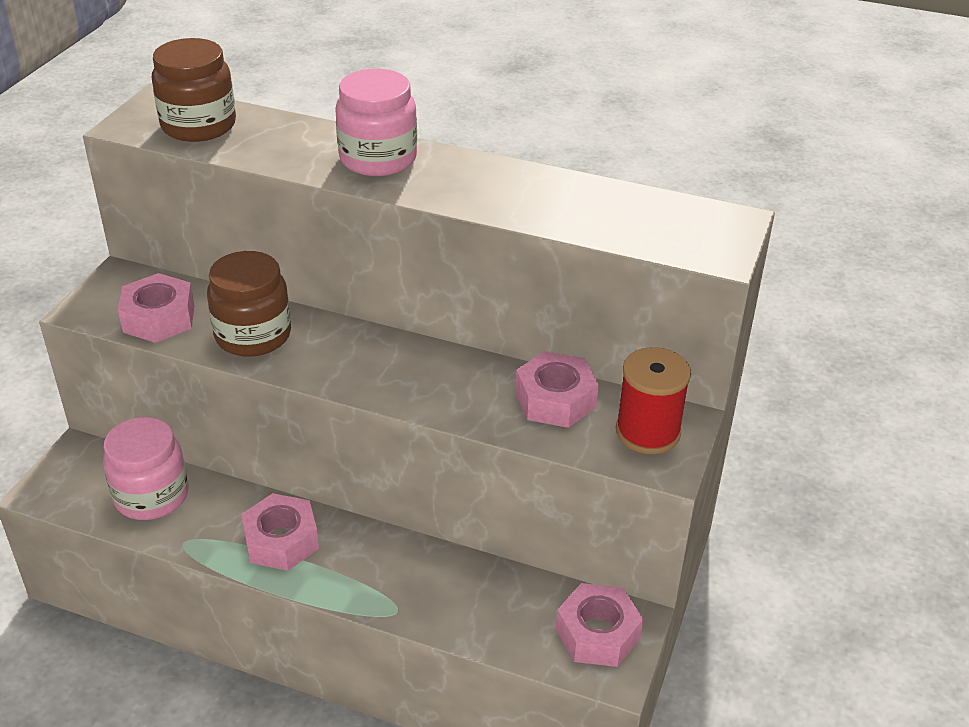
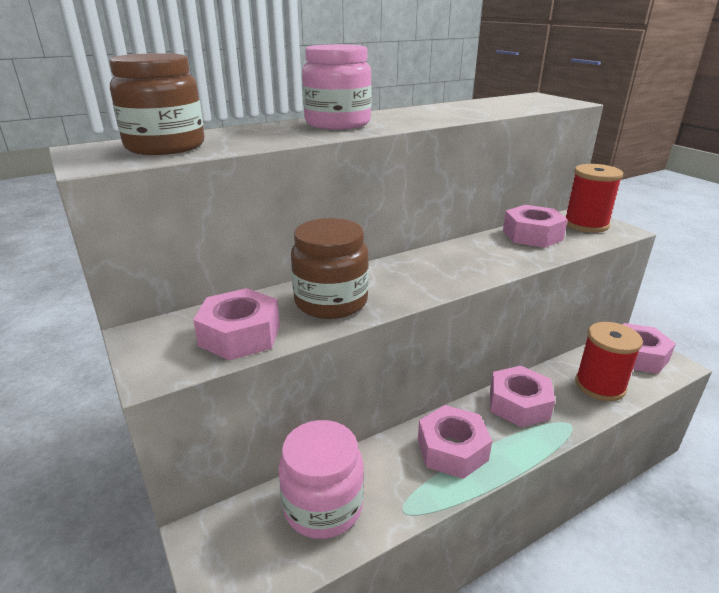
camera: 50 degrees left, 10 degrees down
none -> pink nut [490,366,555,428]
none -> red spool [575,322,643,401]

